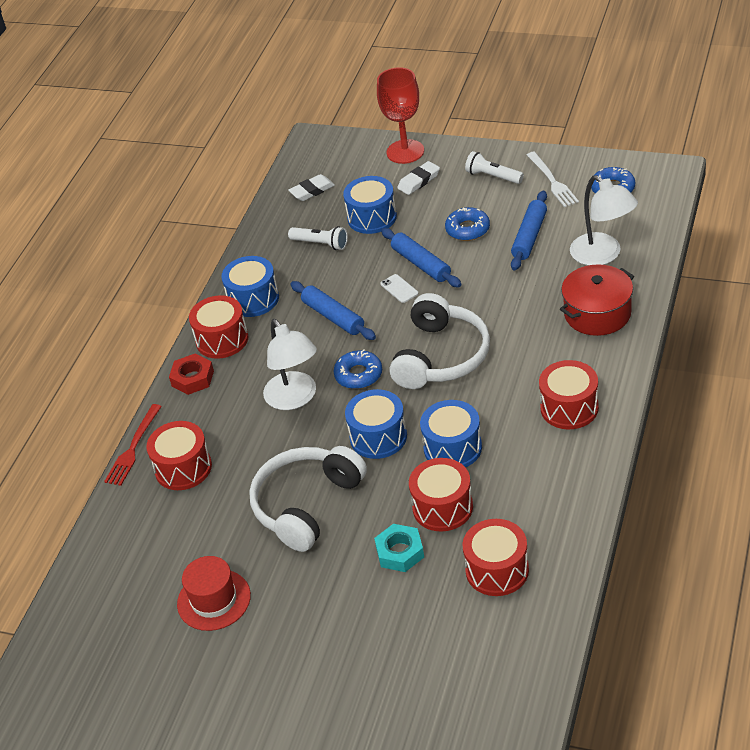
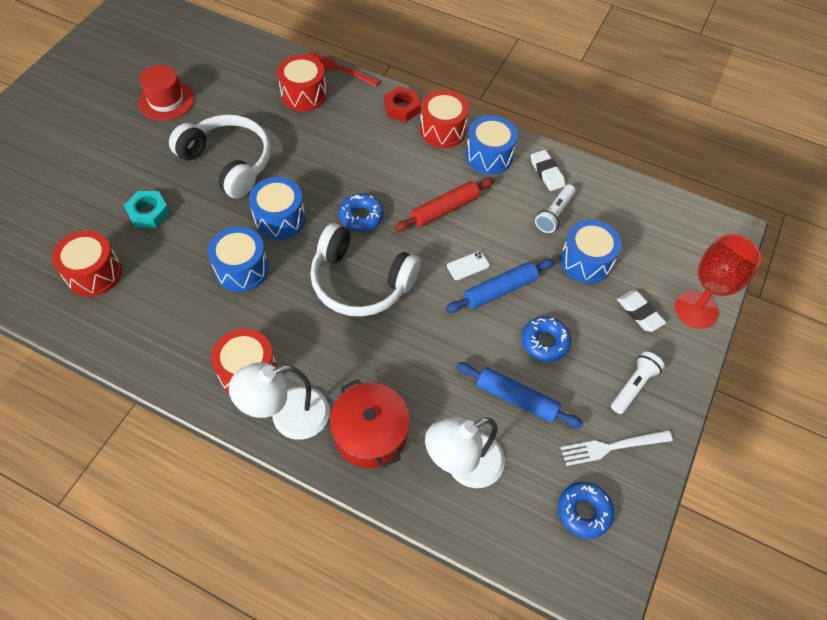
camera: 90 degrees right, 15 degrees up
white lamp [263,319,317,410] -> white lamp moved to [229,362,330,440]
white eraser [288,174,335,201] -> white eraser moved to [531,150,565,191]
blue rolling pin [290,281,376,340] -> red rolling pin [395,178,495,231]
red drum [409,458,473,532] -> none

